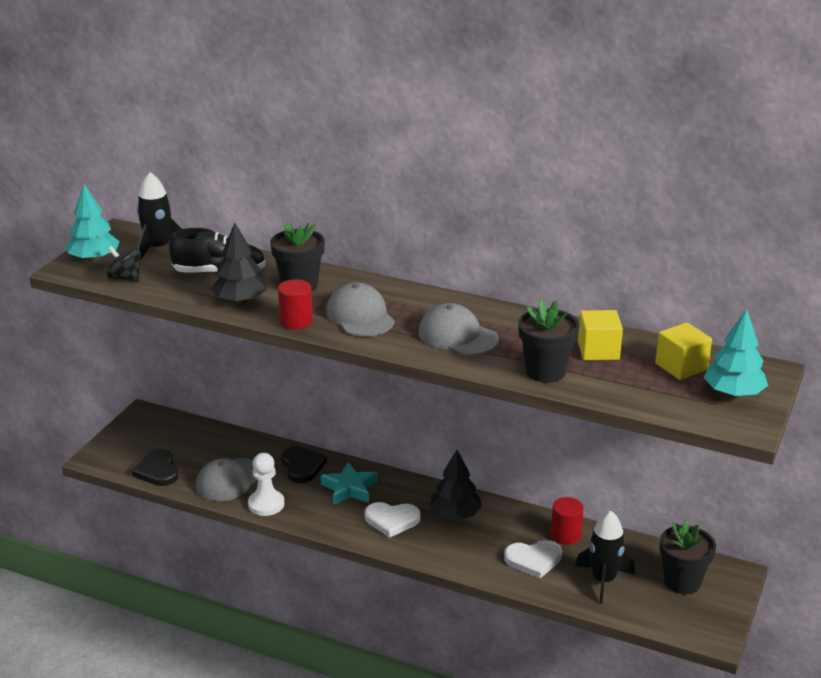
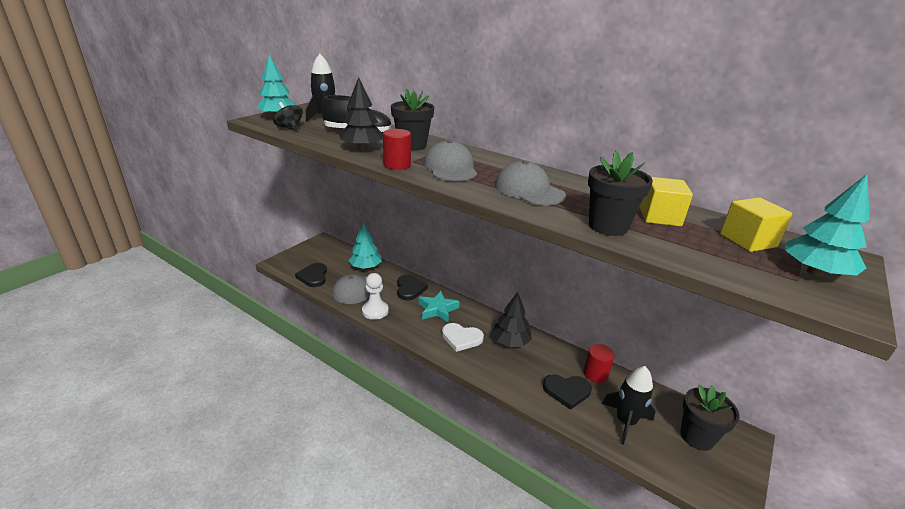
camera: 10 degrees right, 0 degrees up
white heart [504,540,562,579] -> black heart [543,374,592,410]
none -> turquoise tree [348,222,382,269]

